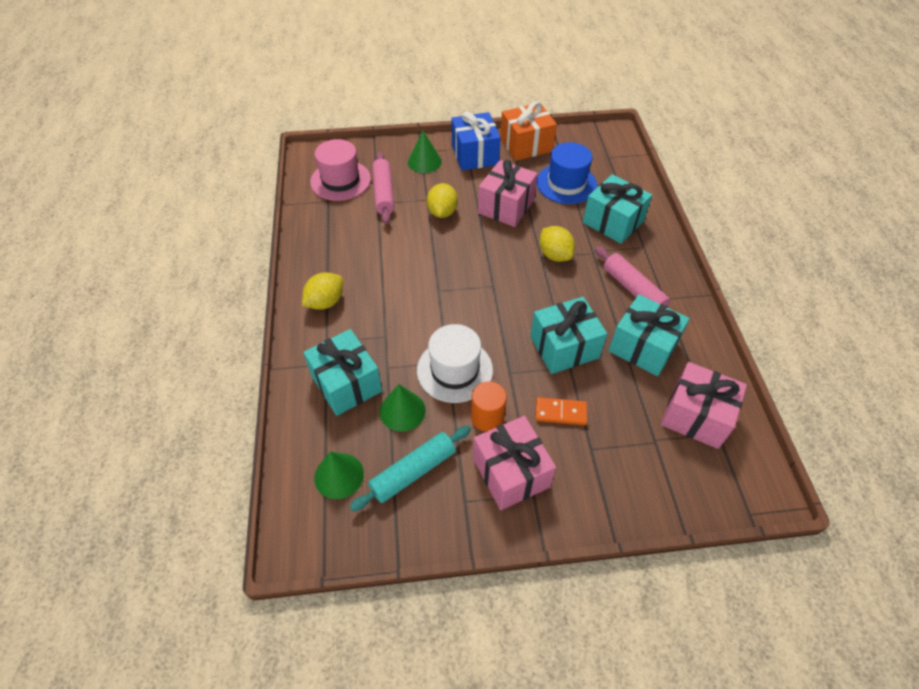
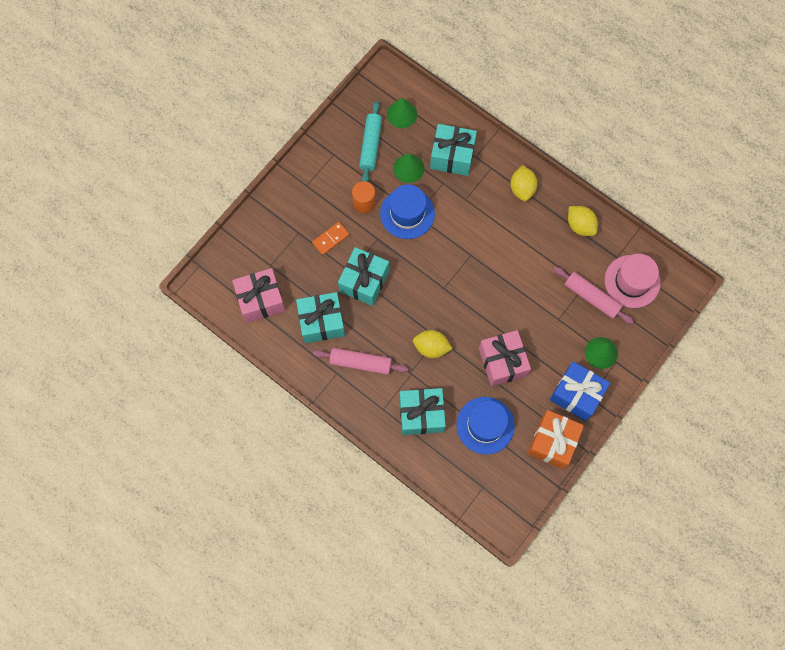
camera: 135 degrees right, 20 degrees up
white hat [417,324,493,403] -> blue hat [380,185,435,239]
yellow lemon [427,183,458,218] -> yellow lemon moved to [568,206,598,236]
pink gift [473,416,556,510] -> none

